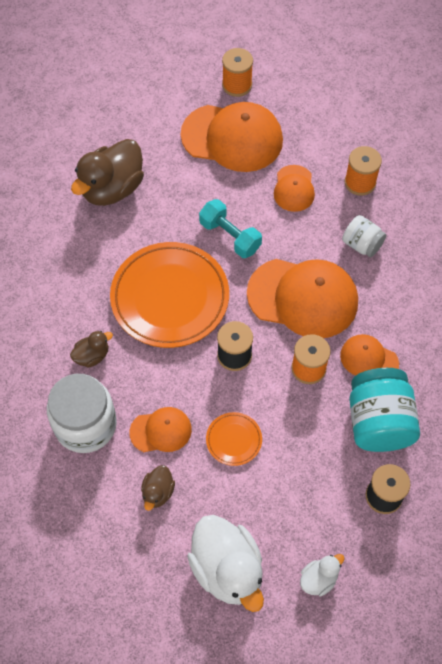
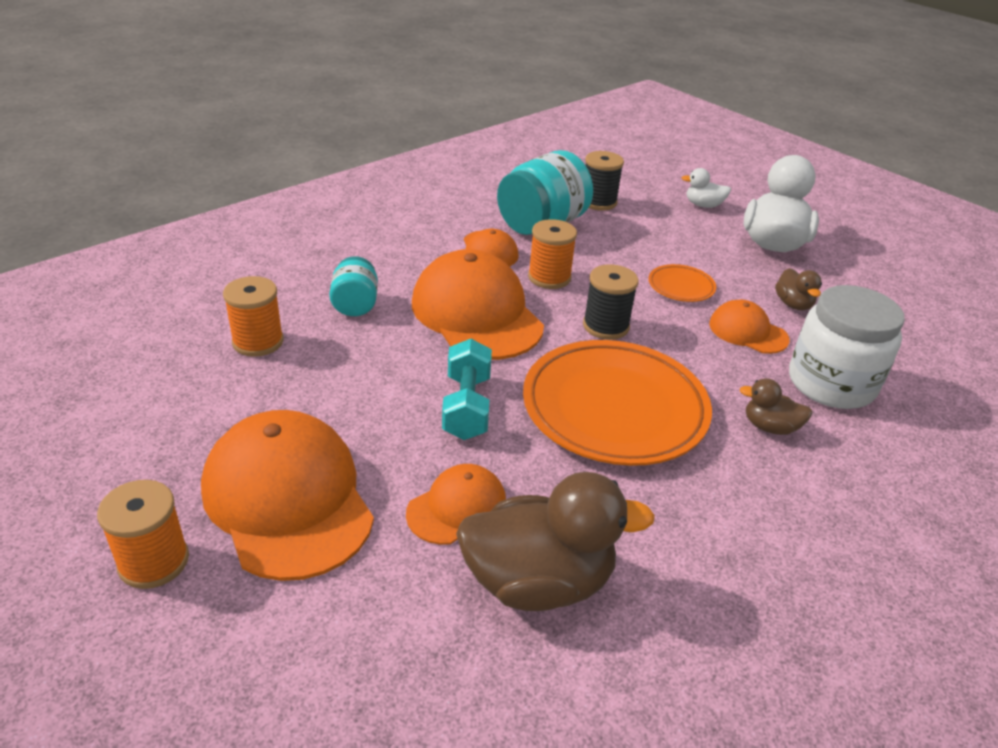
camera: 135 degrees left, 25 degrees down
brown duck [141,465,175,511] -> brown duck turned 105 degrees clockwise [775,268,822,310]
orange cap [274,165,315,212] -> orange cap moved to [406,464,506,545]
white jar [342,215,386,257] -> turquoise jar [329,256,378,316]

